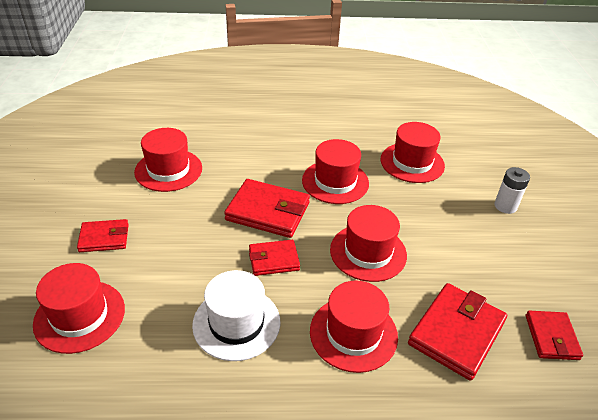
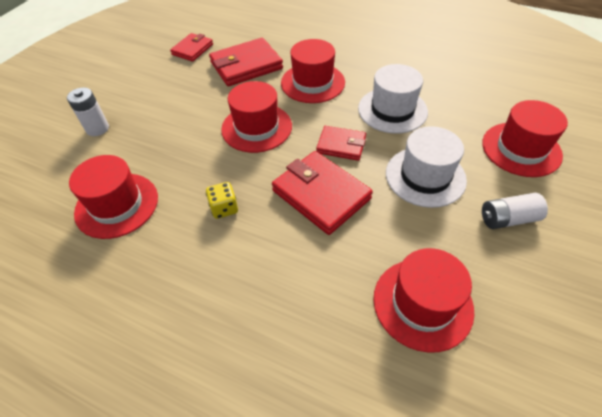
camera: 150 degrees left, 10 degrees up
red wallet [77,219,129,252] -> white battery [482,193,548,229]
red hat [302,139,369,204] -> yellow dice [206,182,238,219]
none -> white hat [386,126,467,208]

